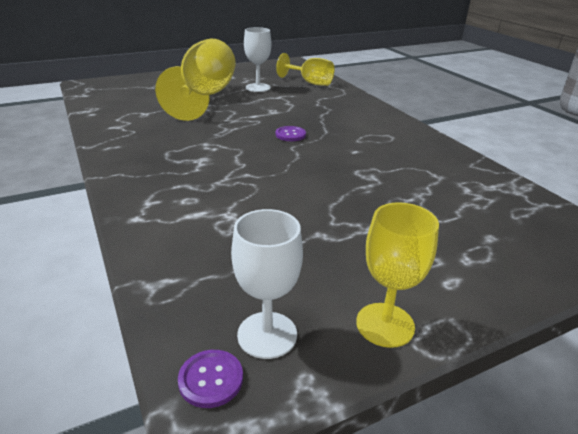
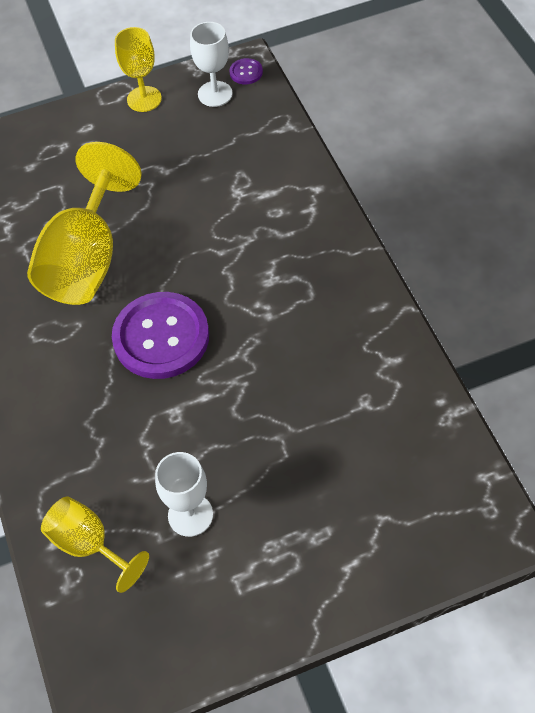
camera: 170 degrees left, 25 degrees up
yellow goblet [155,39,236,121] -> yellow goblet moved to [27,142,142,305]
purple button [275,126,306,141] -> purple button [112,292,209,379], size x2.44

